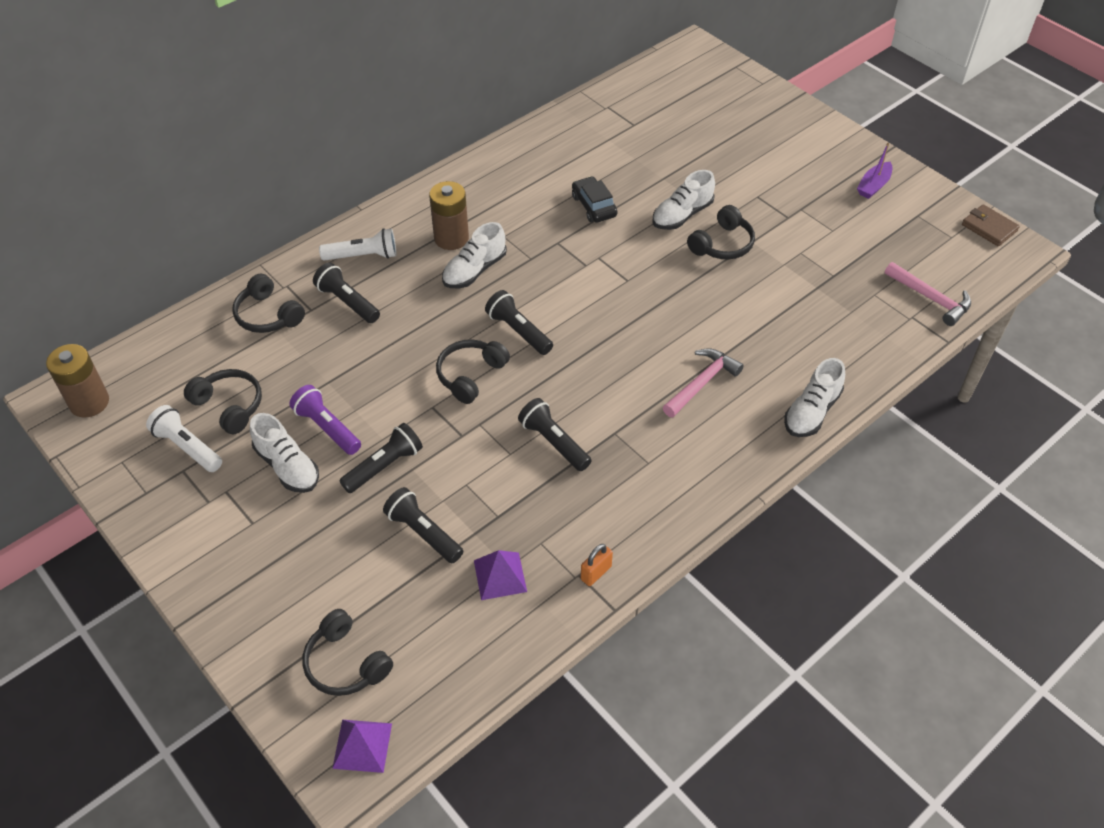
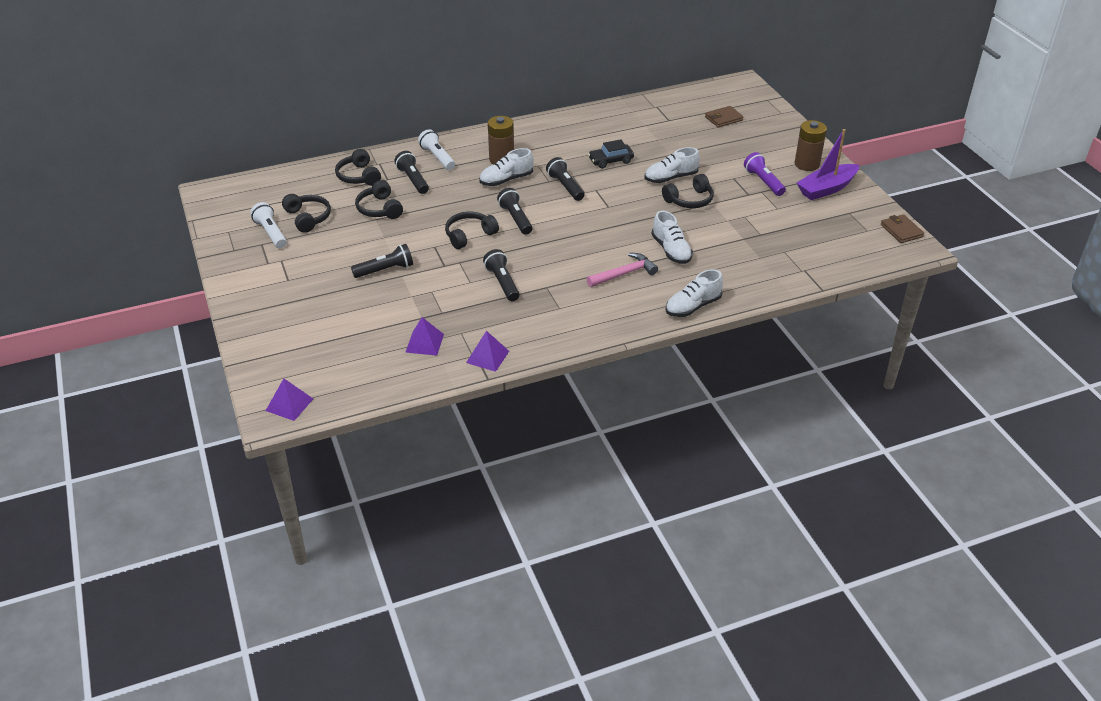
camera: 20 degrees right, 10 degrees down
brown battery [46,344,109,418] -> brown battery moved to [795,120,827,171]
white shoe [250,413,319,493] -> white shoe moved to [651,211,693,264]
purple flashlight [289,385,361,455] -> purple flashlight moved to [744,152,786,196]
black headphones [302,609,393,696] -> black headphones moved to [355,180,403,219]
white flashlight [319,228,396,261] -> white flashlight turned 135 degrees counterclockwise [418,129,455,170]
black flashlight [383,487,463,563] -> black flashlight moved to [546,157,584,201]
black car [572,176,617,222] -> black car turned 105 degrees counterclockwise [588,139,634,168]
orange padlock [581,544,613,586] -> purple pyramid [466,331,509,372]
purple boat [857,143,892,199] -> purple boat [797,129,859,200], size x1.70
pink hammer [885,262,971,326] -> none
none -> brown wallet [705,106,743,127]

